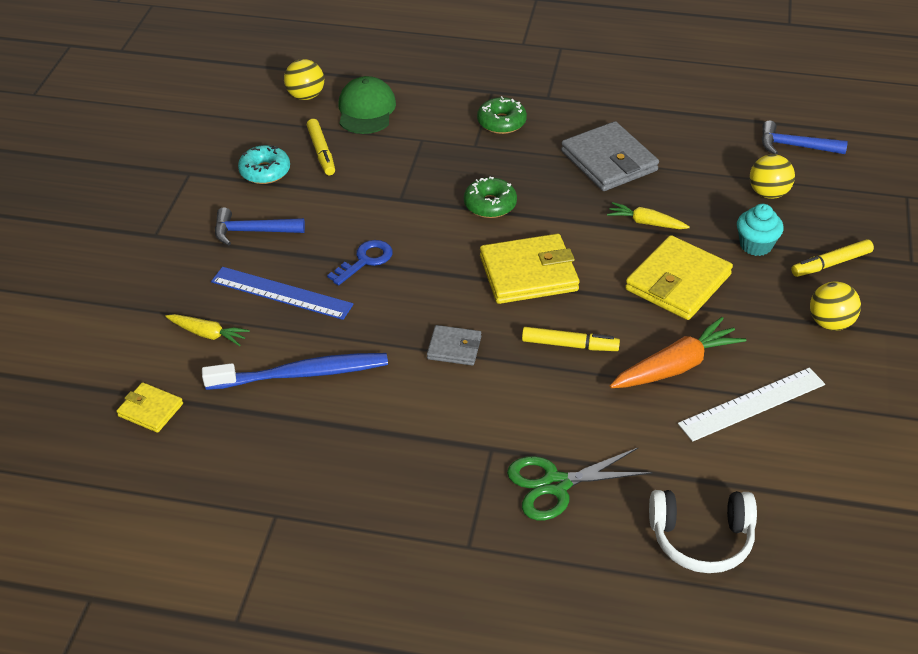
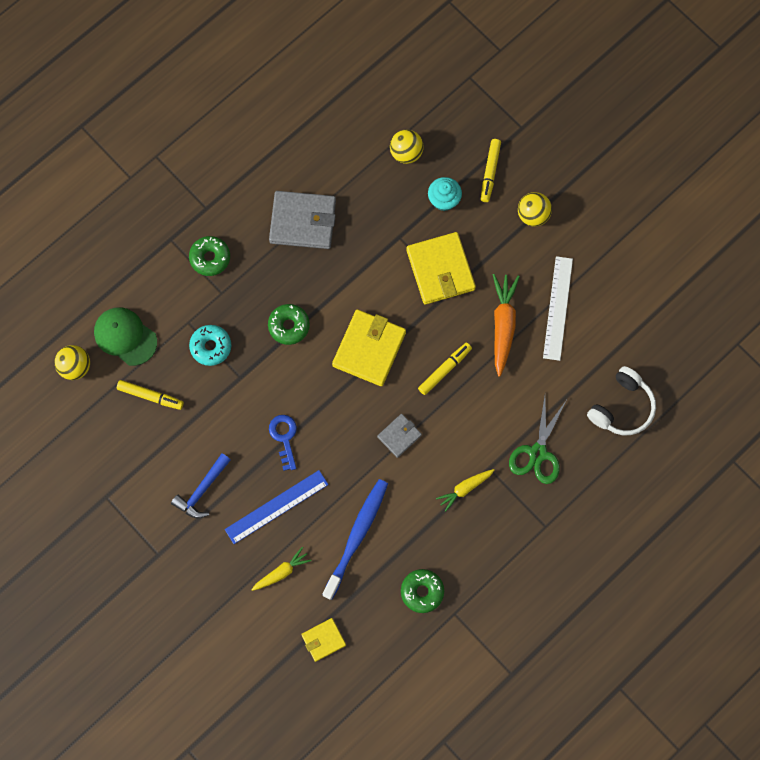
camera: 55 degrees left, 30 degrees up
turquoise donut [238,145,290,184] -> turquoise donut moved to [189,325,231,366]
yellow carrot [607,202,690,229] -> yellow carrot moved to [436,469,494,512]
blue hammer [762,121,848,155] -> none
none -> green donut [401,569,444,613]

